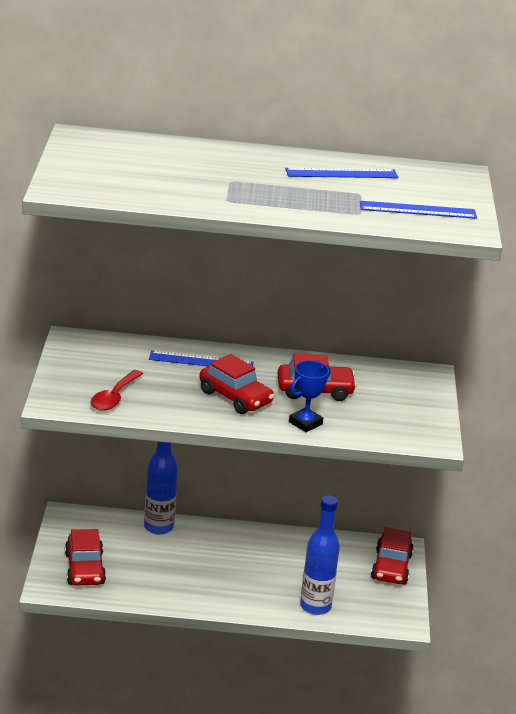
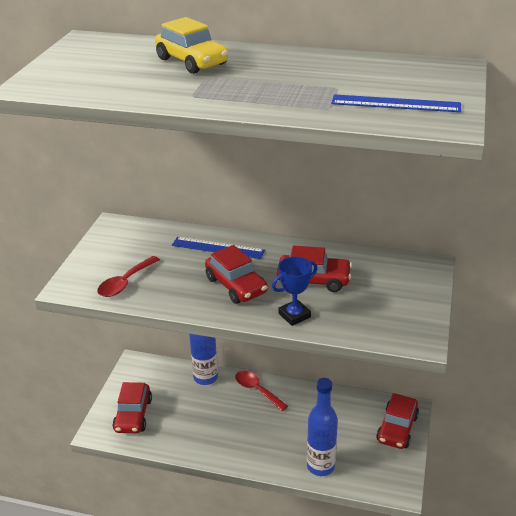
camera: 15 degrees right, 5 degrees up
blue ruler [285,168,398,178] -> none
none -> yellow car [155,17,228,74]
none -> red spoon [235,370,288,411]

